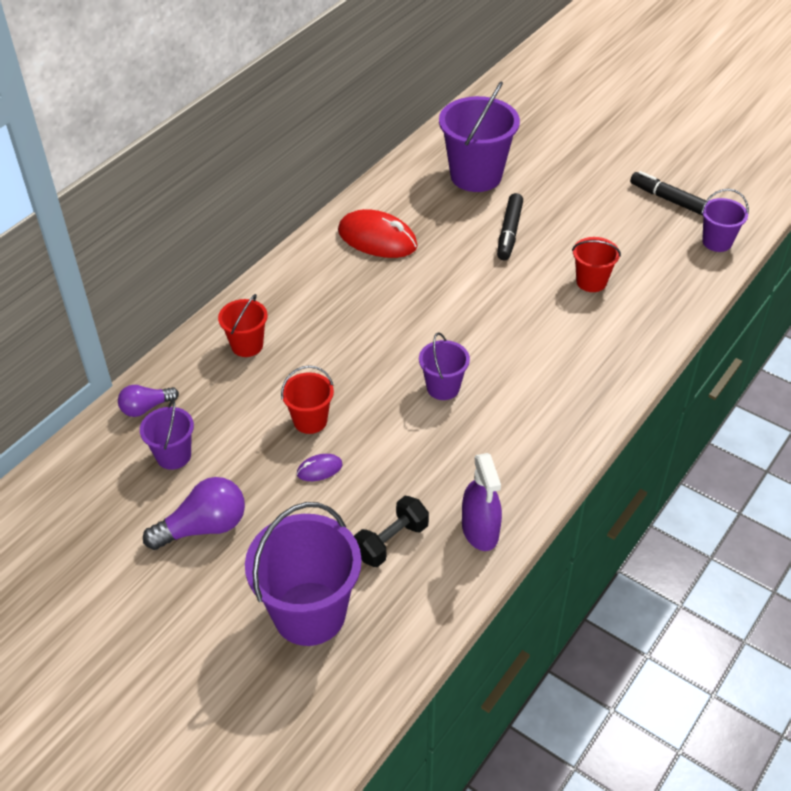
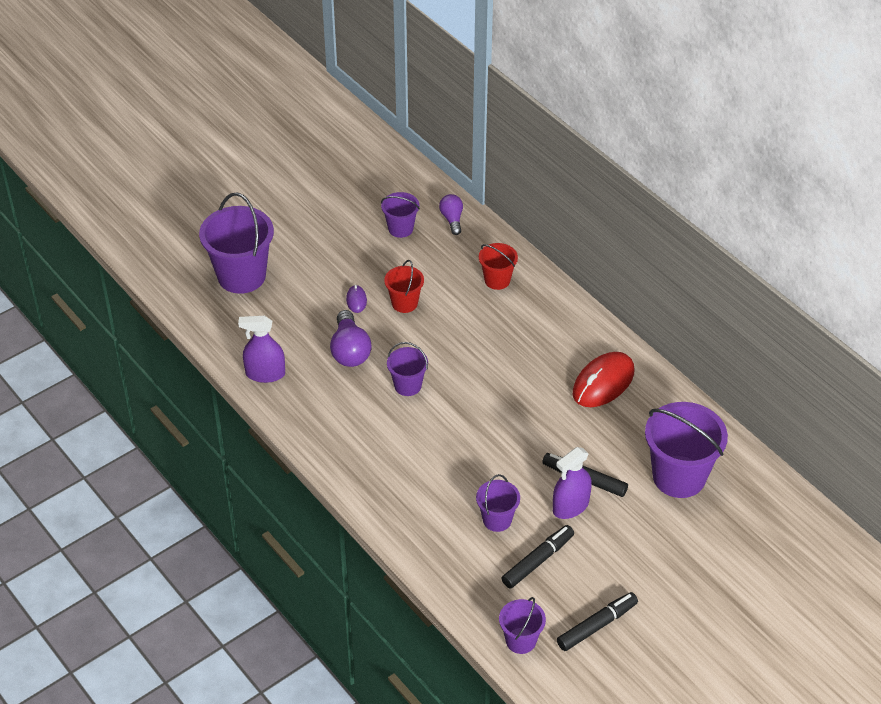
camera: 105 degrees right, 0 degrees up
purple light bulb [143,477,245,550] -> purple light bulb moved to [330,310,372,367]
black dumbbell [354,496,429,567] -> none
red bucket [572,237,621,292] -> purple bucket [476,474,520,532]
none -> black marker [502,525,574,588]
none -> purple spray bottle [553,447,592,519]

